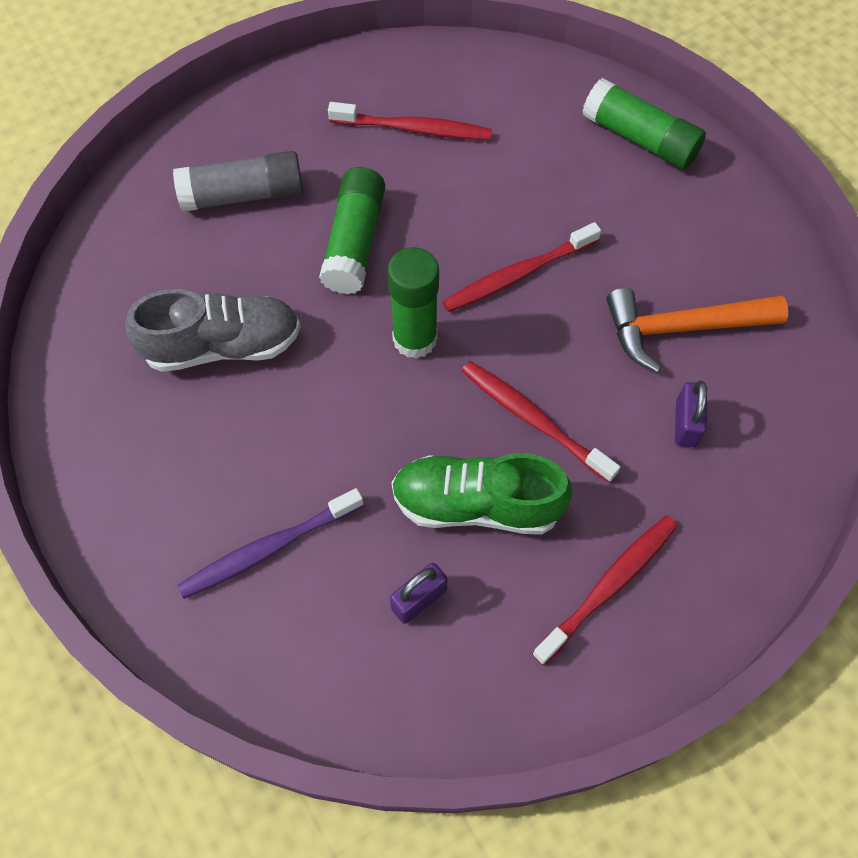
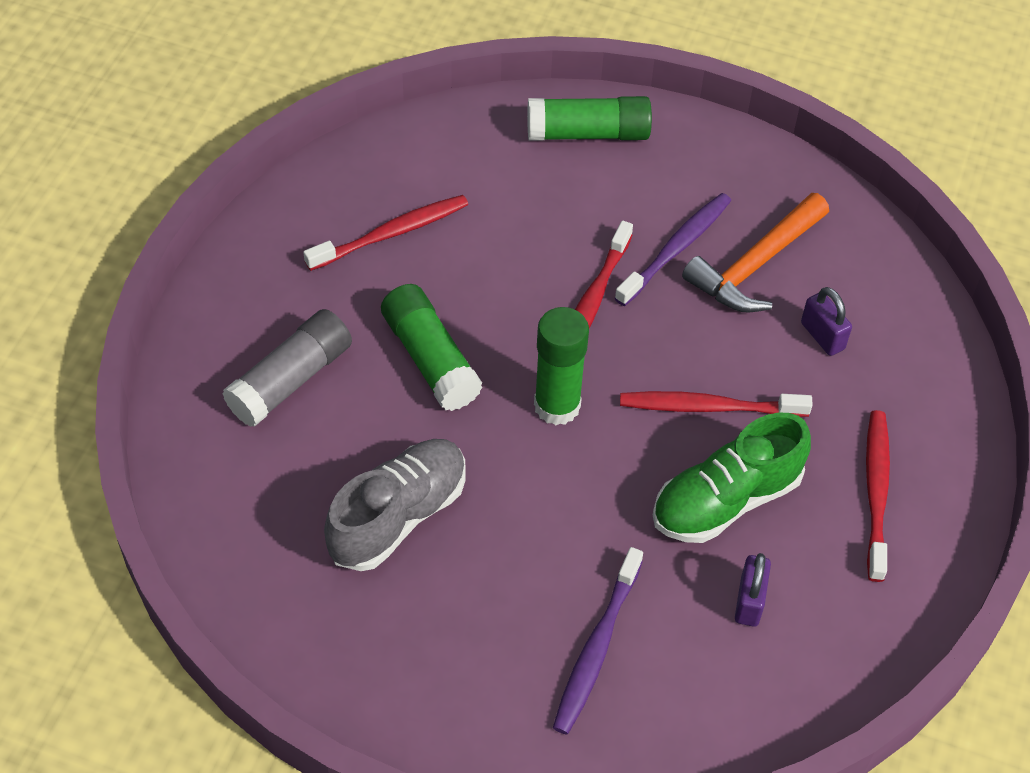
camera: 40 degrees left, 10 degrees down
none -> purple toothbrush [615,193,731,306]

